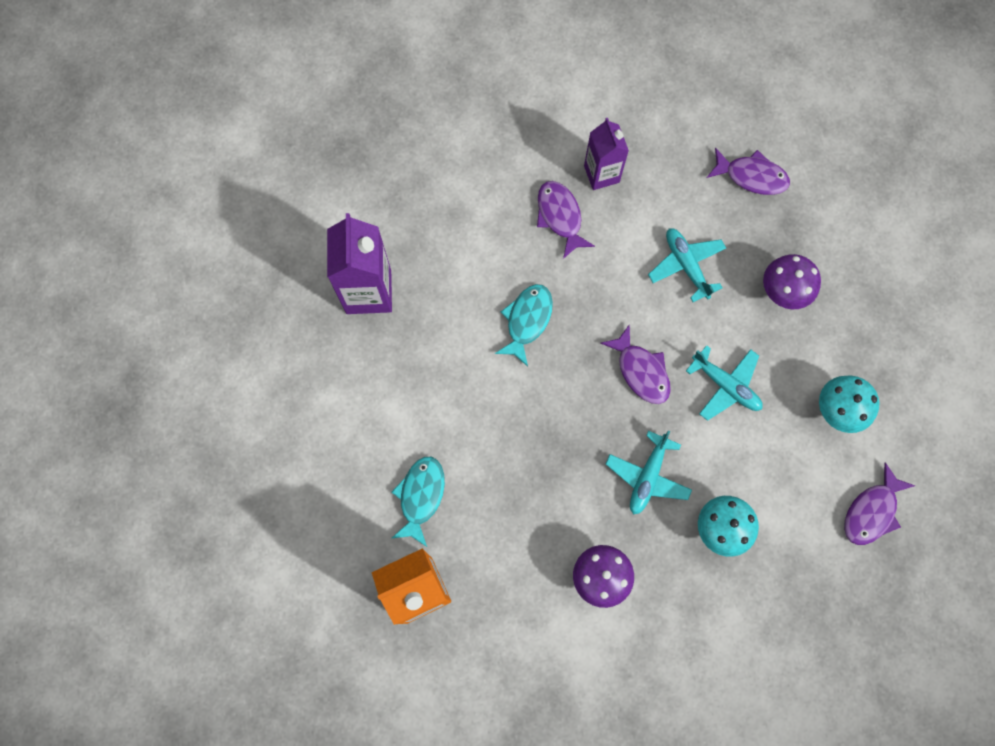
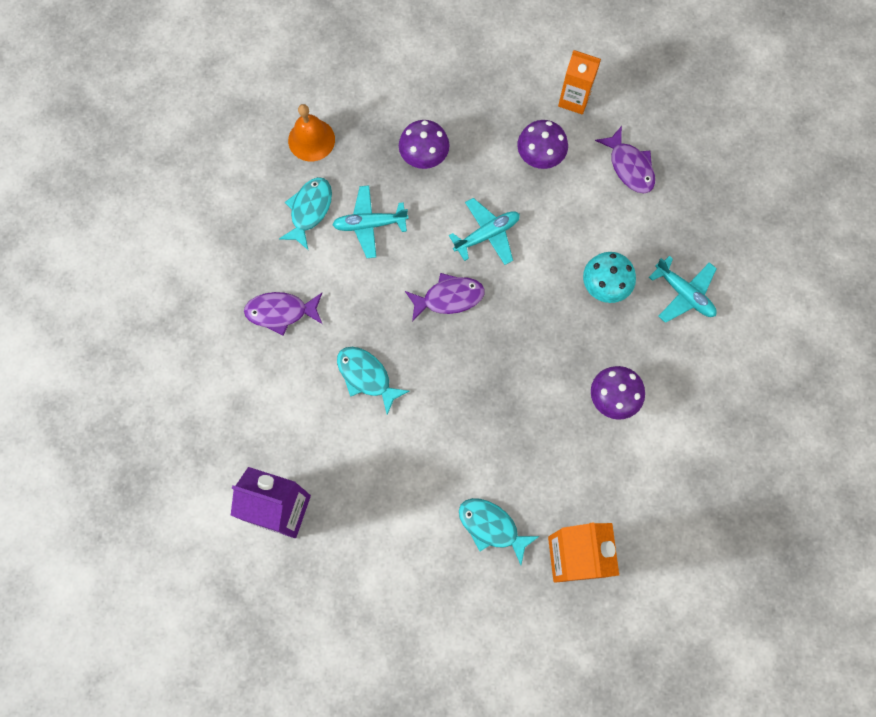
camera: 70 degrees left, 0 degrees up
purple carton [584,118,629,190] -> none
turquoise plane [606,430,692,515] -> turquoise plane moved to [649,256,717,323]
purple fish [707,148,790,195] -> orange bell [288,104,335,161]
turquoise mushroom [819,376,879,433] -> purple mushroom [517,120,568,169]
none -> turquoise fish [279,177,332,251]
none -> orange carton [558,50,601,115]

